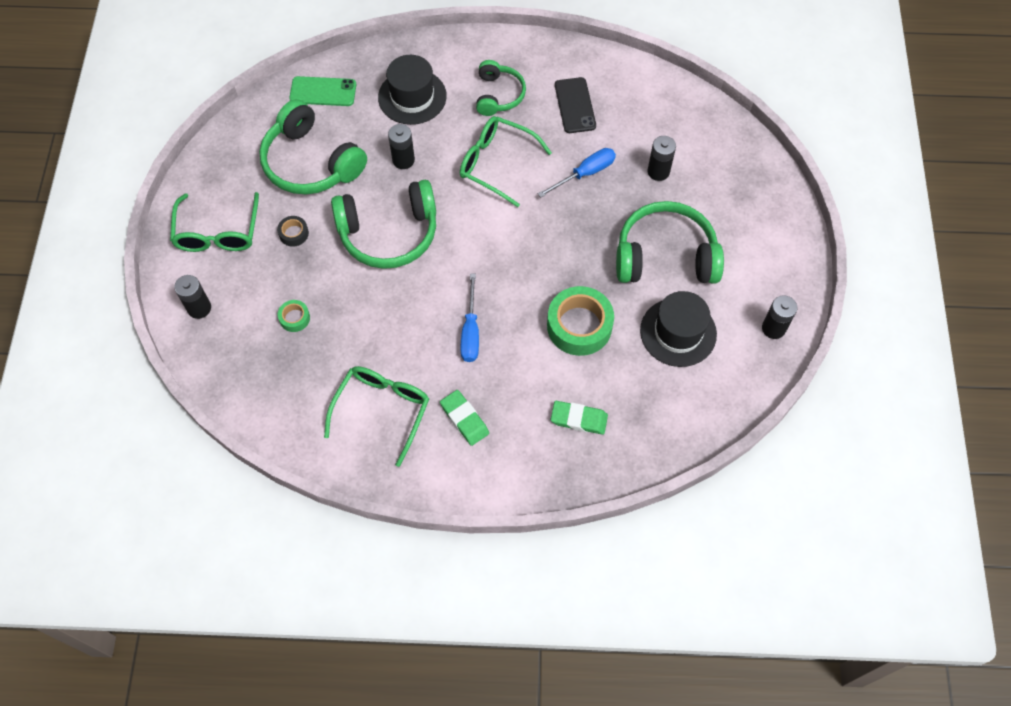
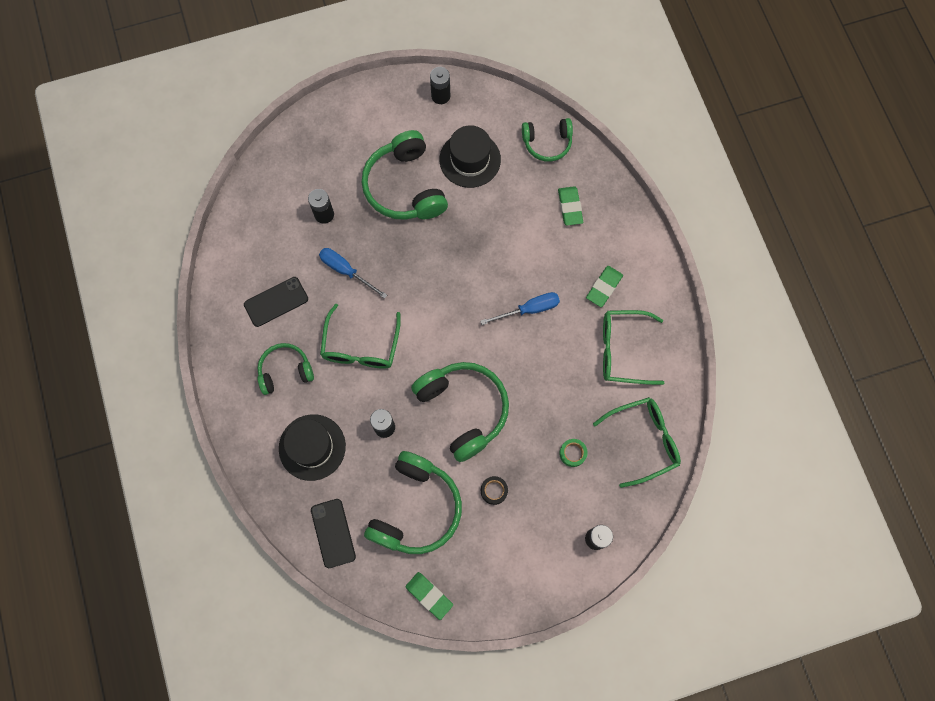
camera: 110 degrees left, 10 degrees up
green glasses [170,192,259,252] -> green glasses moved to [593,397,681,488]
green phone [289,76,356,106] -> black phone [311,499,356,568]
green tape [547,286,614,356] -> none
none -> green eraser [405,572,453,620]
none -> green headphones [522,118,573,162]

